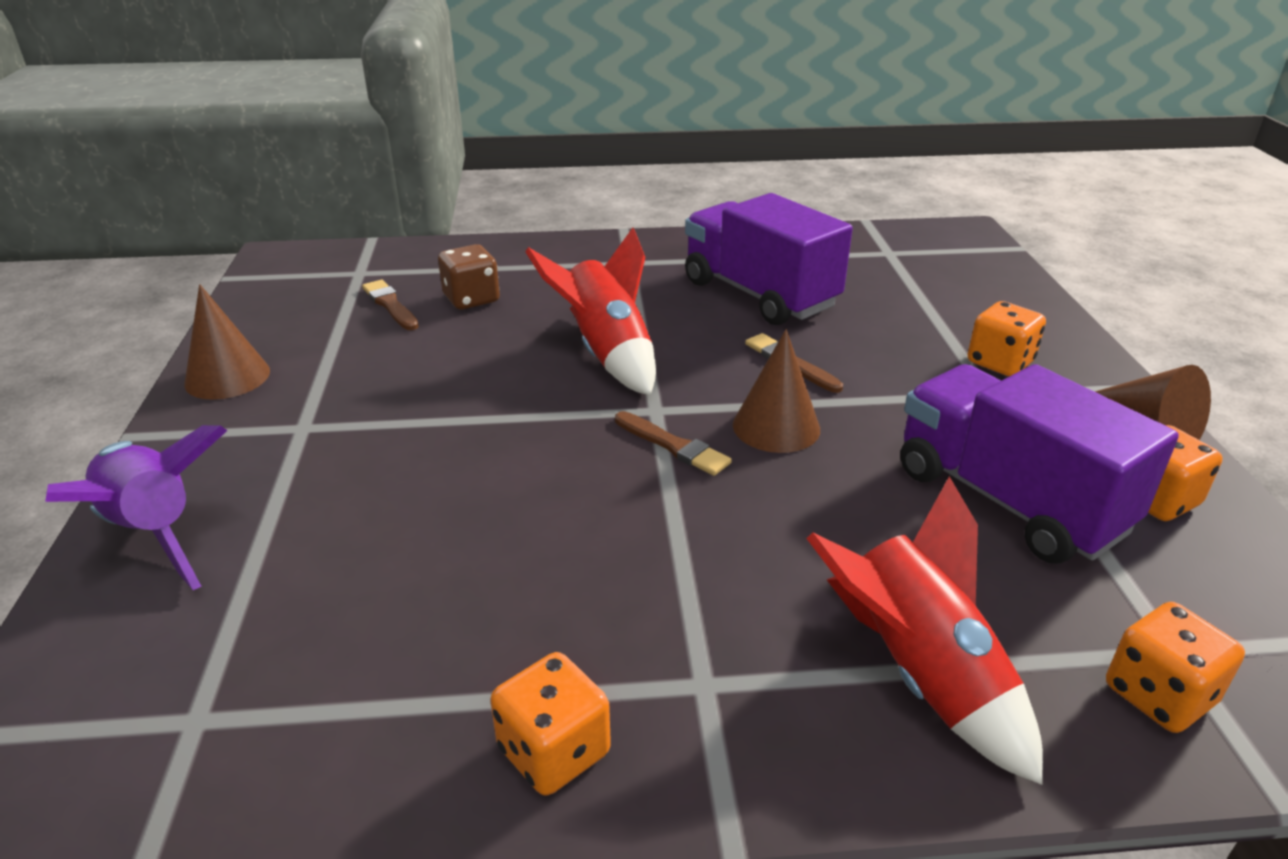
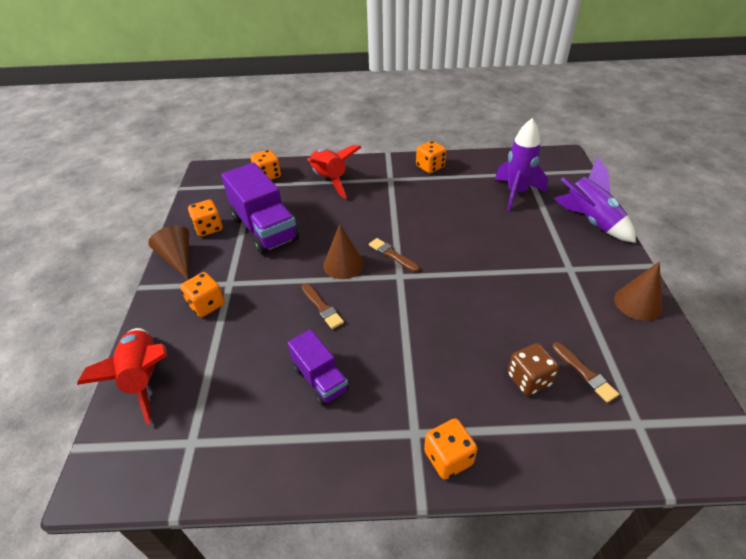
camera: 175 degrees left, 10 degrees up
red rocket [525,228,656,396] -> red rocket moved to [77,328,167,425]
purple truck [685,193,853,325] -> purple truck [287,329,349,406], size x0.57
none -> orange dice [424,418,477,480]
none -> purple rocket [495,118,548,211]

